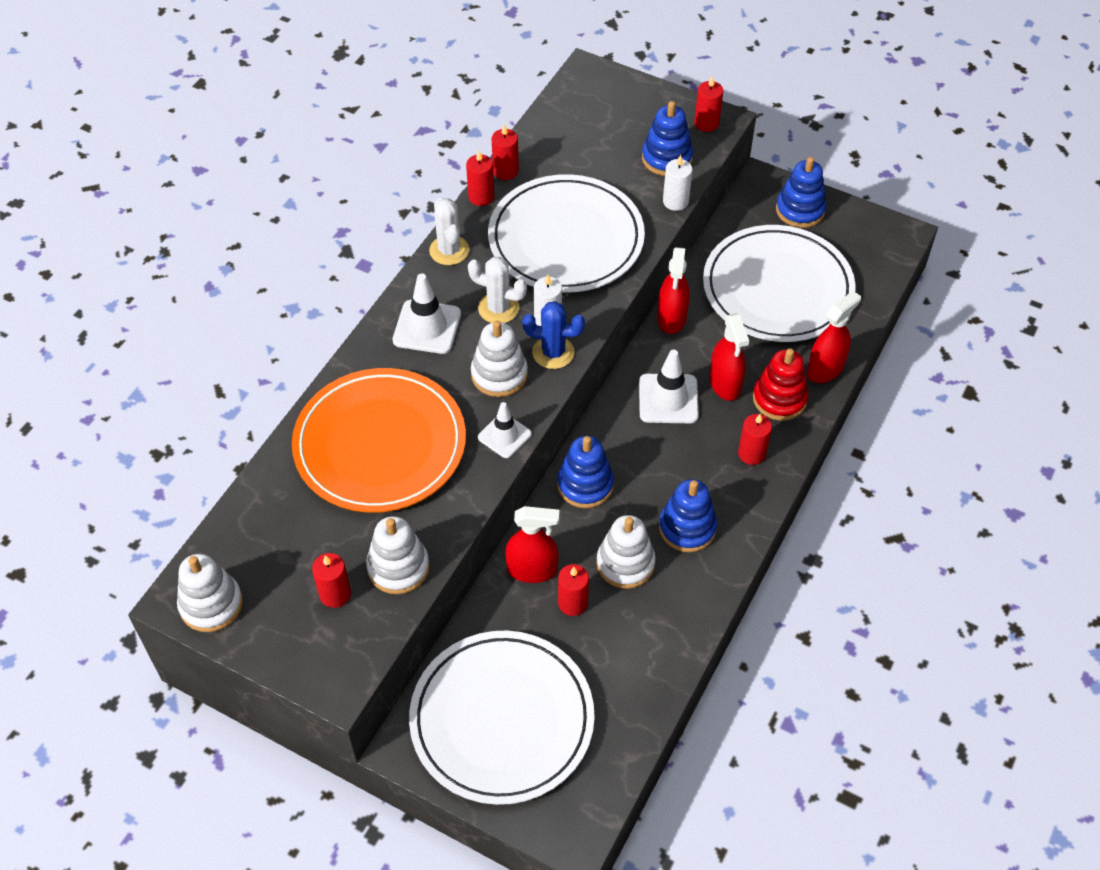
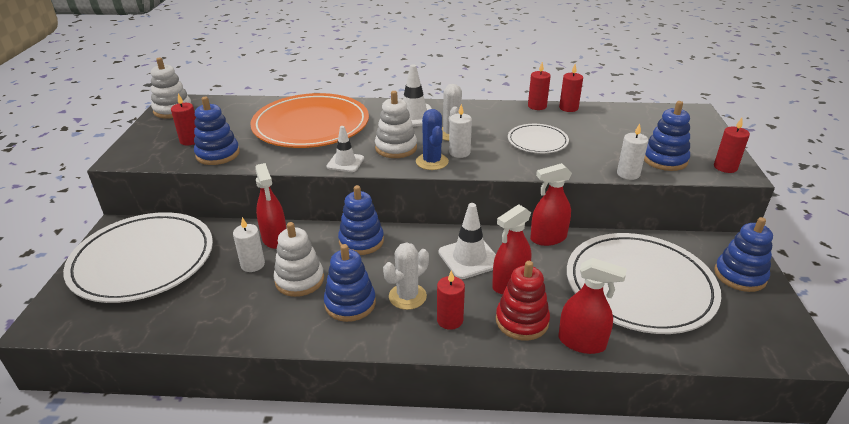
camera: 65 degrees right, 20 degrees down
white stacking toy [366,516,429,594] -> blue stacking toy [194,97,240,165]
white cactus [429,198,470,265] -> white cactus moved to [383,242,429,310]
white plate [488,174,645,293] -> white plate [508,124,569,153], size x0.49
red candle [558,564,589,616] -> white candle [233,217,265,272]

